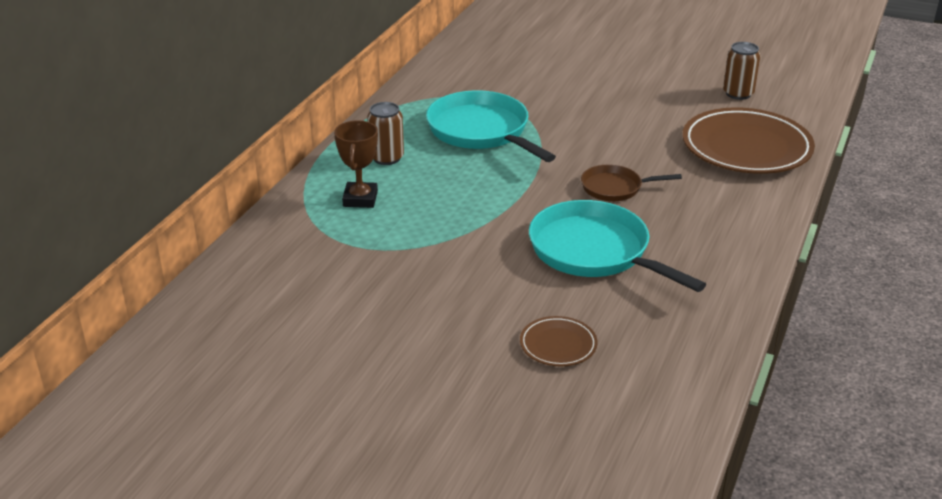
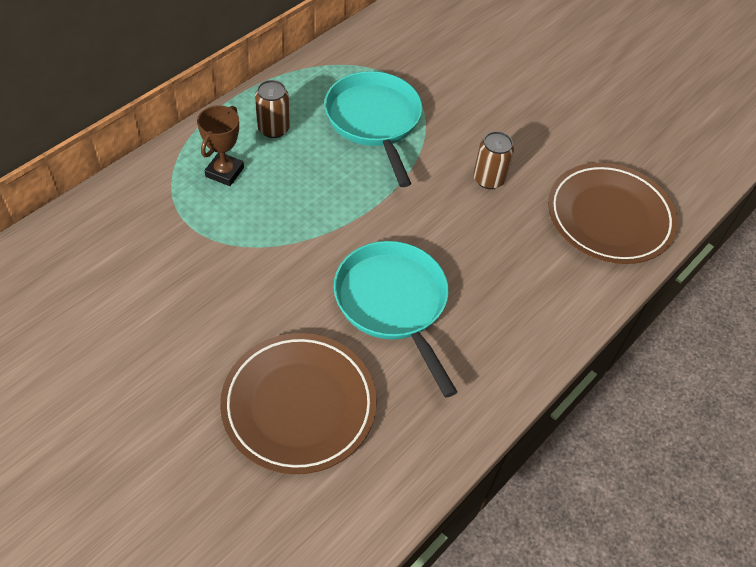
camera: 15 degrees right, 20 degrees up
brown plate [520,316,598,366] -> brown plate [220,333,377,474], size x2.13
brown pan [581,165,682,201] -> none
brown can [723,42,760,100] -> brown can moved to [473,131,514,189]

